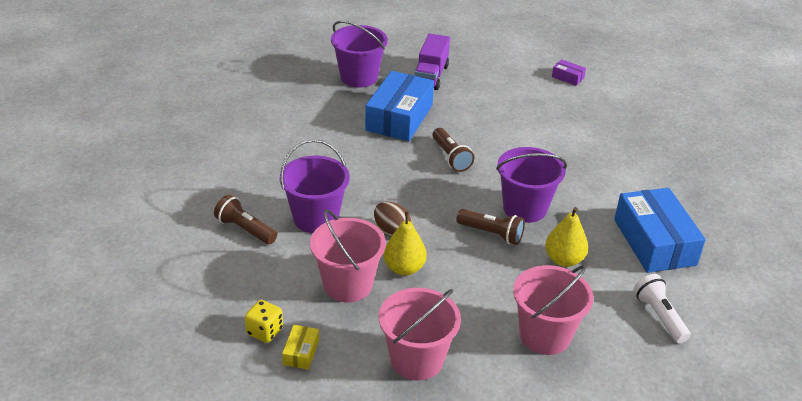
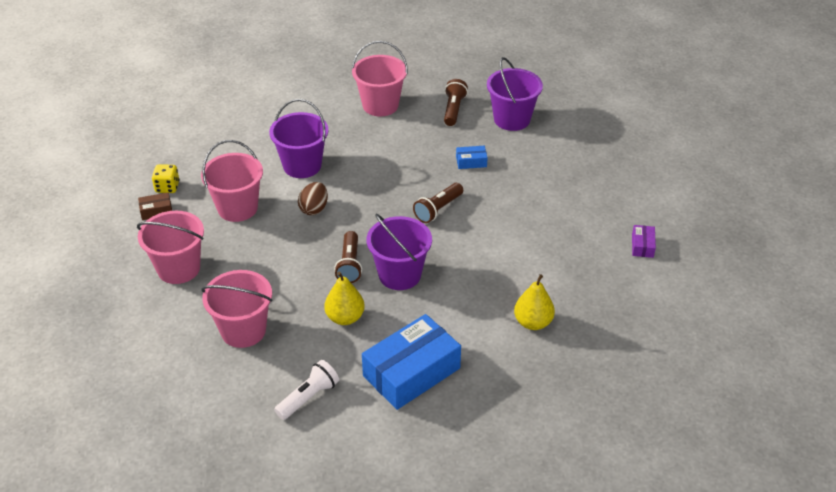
camera: 65 degrees right, 5 degrees up
brown flashlight [214,195,277,245] -> brown flashlight moved to [444,79,468,126]
yellow box [282,325,319,370] -> brown box [138,193,172,220]
blue box [365,71,434,141] -> blue box [456,146,488,169], size x0.43
yellow pear [383,211,427,276] -> yellow pear moved to [514,274,555,330]
purple truck [415,33,450,90] -> none
none -> pink bucket [352,41,408,116]

